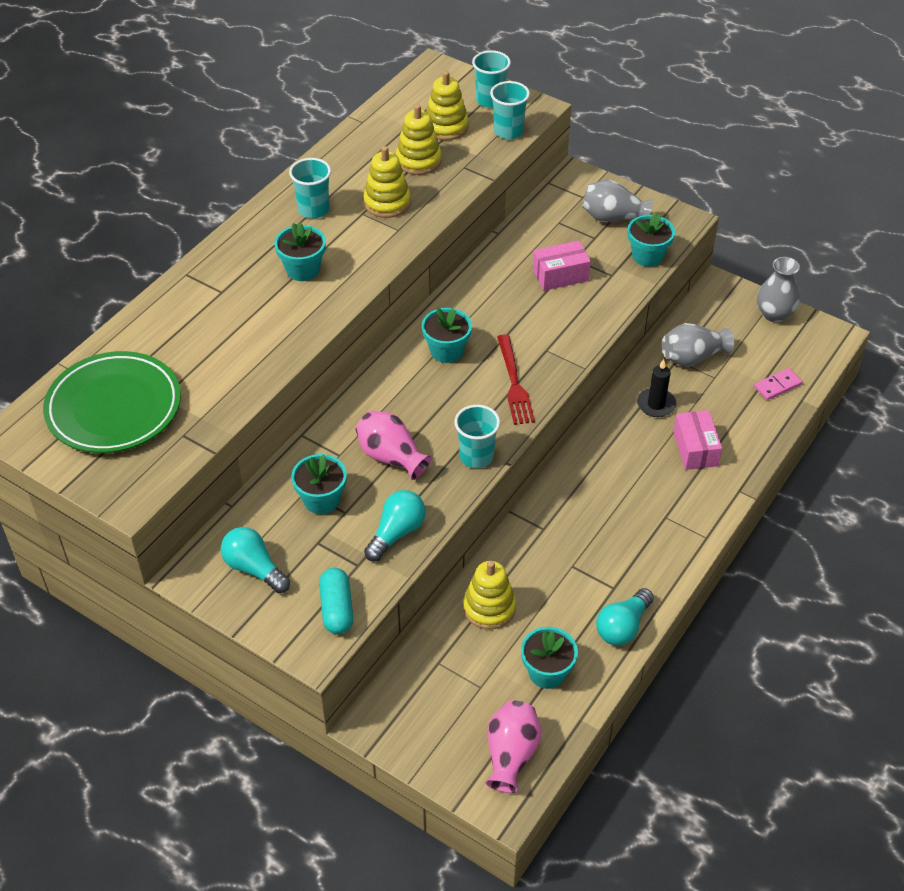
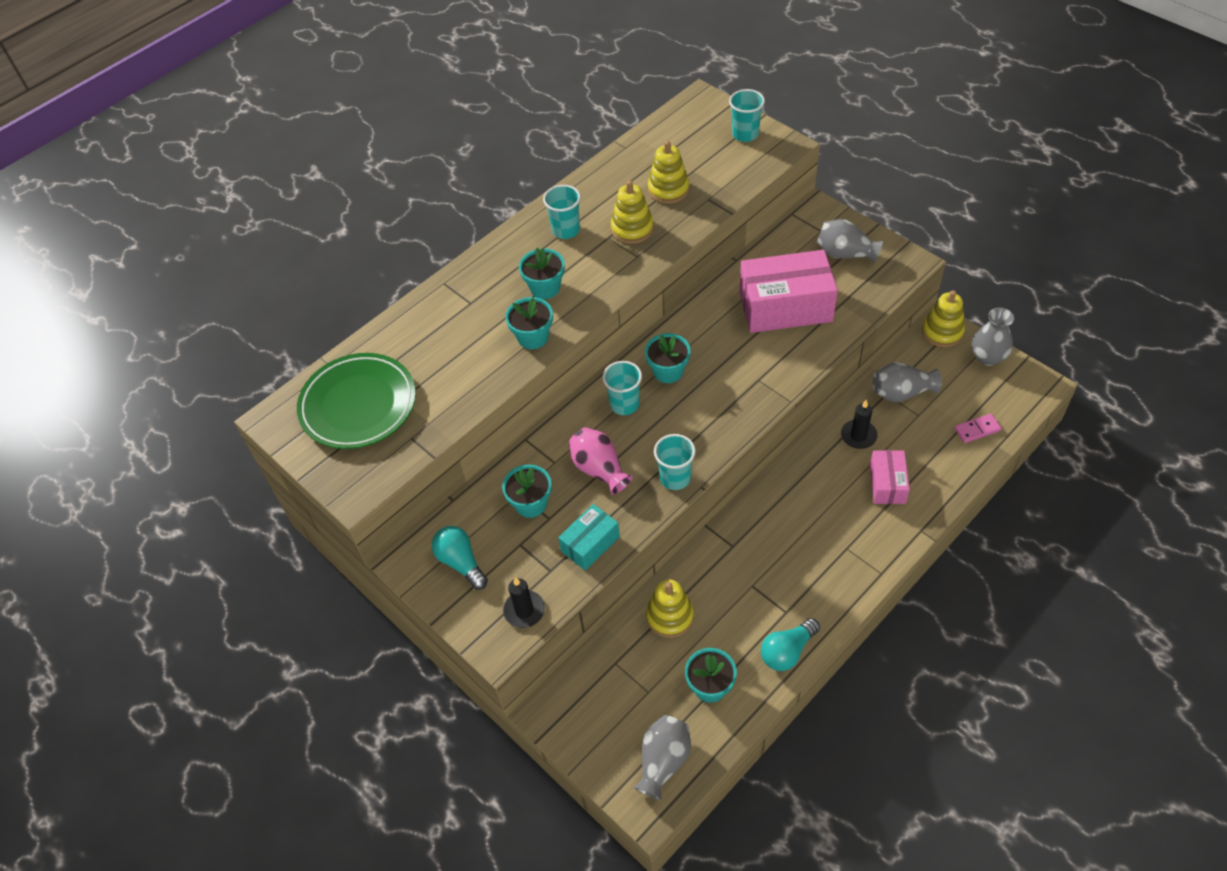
camera: 15 degrees right, 5 degrees up
turquoise capsule [319,568,353,634] -> black candle [503,577,545,628]
turquoise light bulb [364,490,426,561] -> turquoise box [558,504,620,571]
yellow stacking toy [426,71,469,140] -> yellow stacking toy moved to [922,290,965,347]
pink vase [485,700,541,793] -> grey vase [633,715,691,800]
turquoise cup [490,81,530,139] -> turquoise cup moved to [602,361,642,415]
red fork [497,334,535,425] -> none
pink box [533,241,591,291] -> pink box [740,250,838,333], size x1.88
turquoise flower pot [628,212,675,267] -> turquoise flower pot moved to [505,297,553,349]

